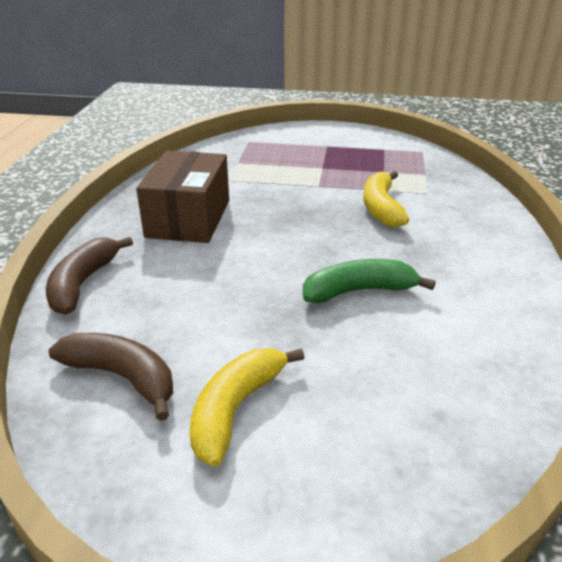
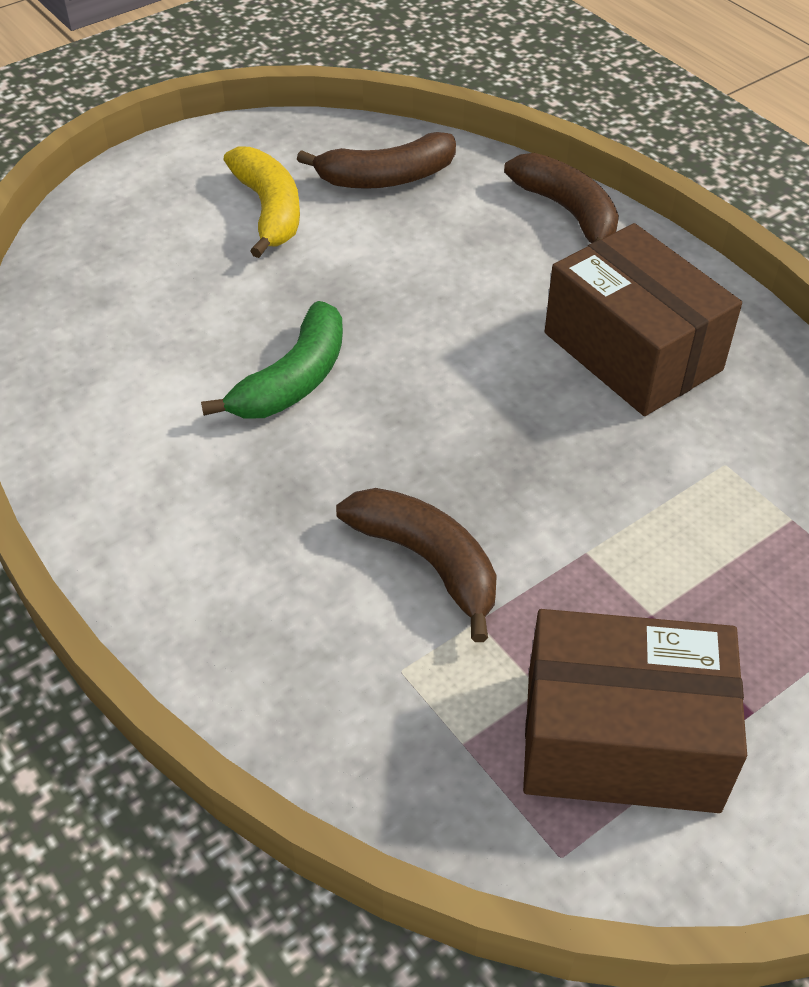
camera: 135 degrees right, 15 degrees up
yellow banana [363,171,409,227] -> brown banana [336,488,497,642]
none -> brown box [523,609,747,813]

